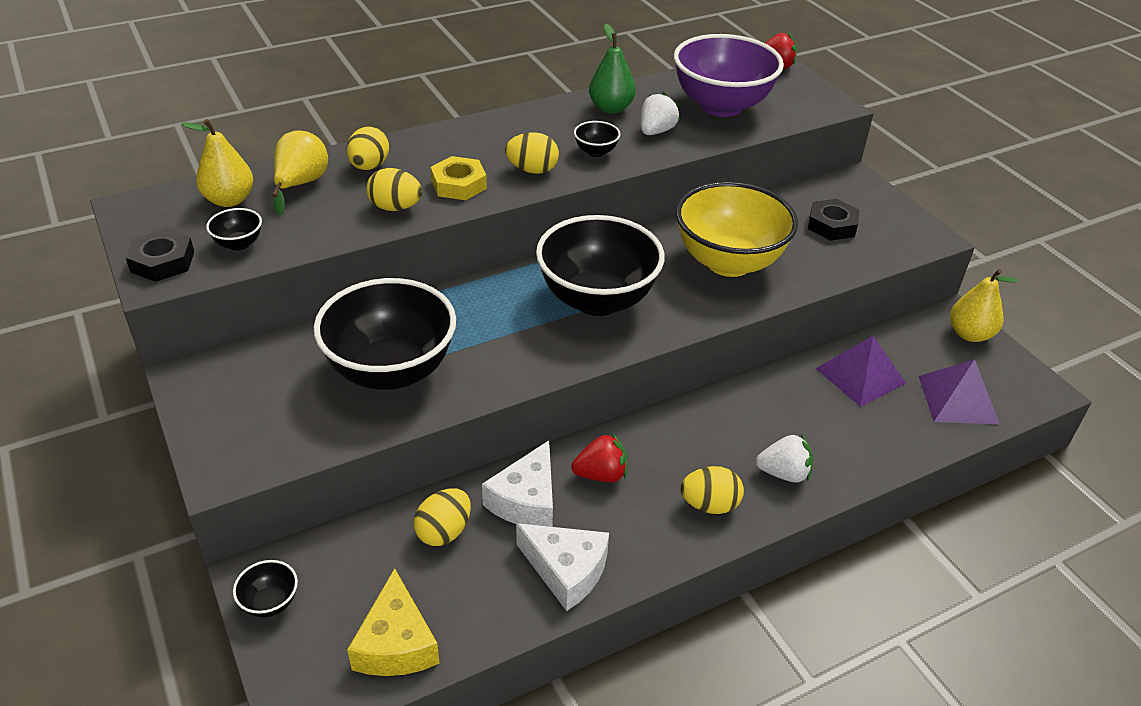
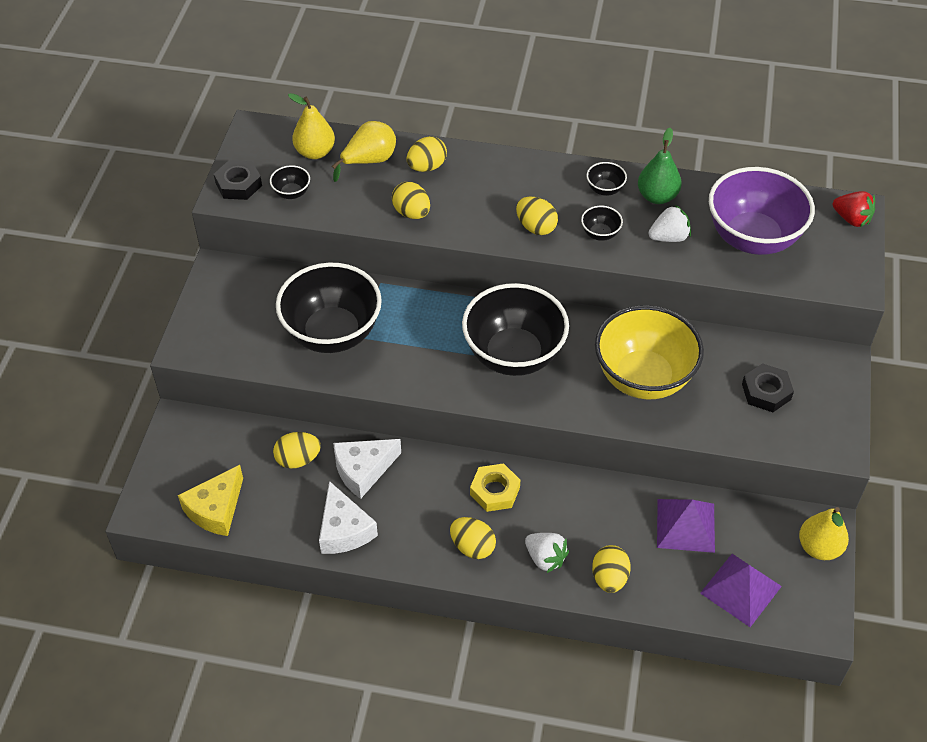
camera: 40 degrees right, 10 degrees up
black bowl [233,560,298,618] -> black bowl moved to [586,162,627,196]
yellow nut [431,156,487,200] -> yellow nut moved to [470,463,520,512]
red strawberry [571,433,627,482] -> none
none -> yellow egg [592,545,631,593]

